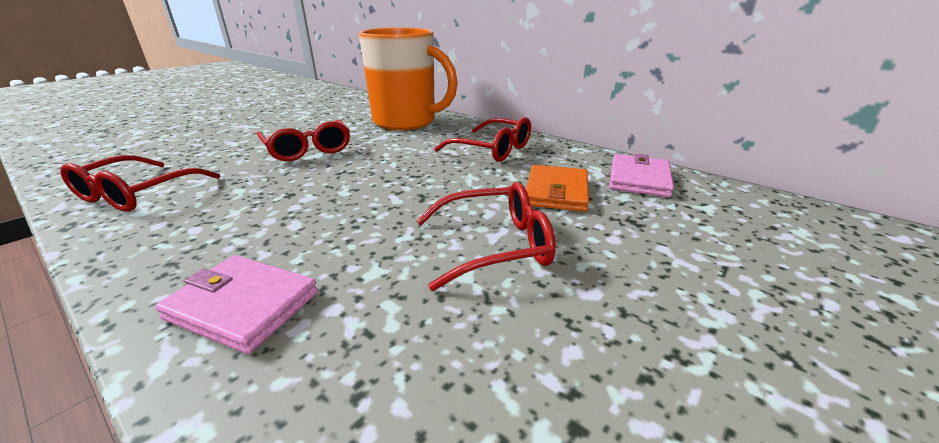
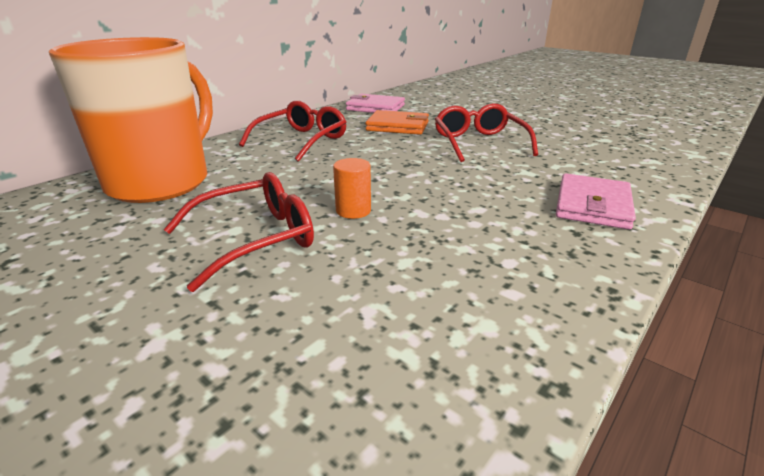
camera: 90 degrees left, 0 degrees up
red glasses [60,155,221,212] -> none
none -> orange cylinder [333,158,371,219]

